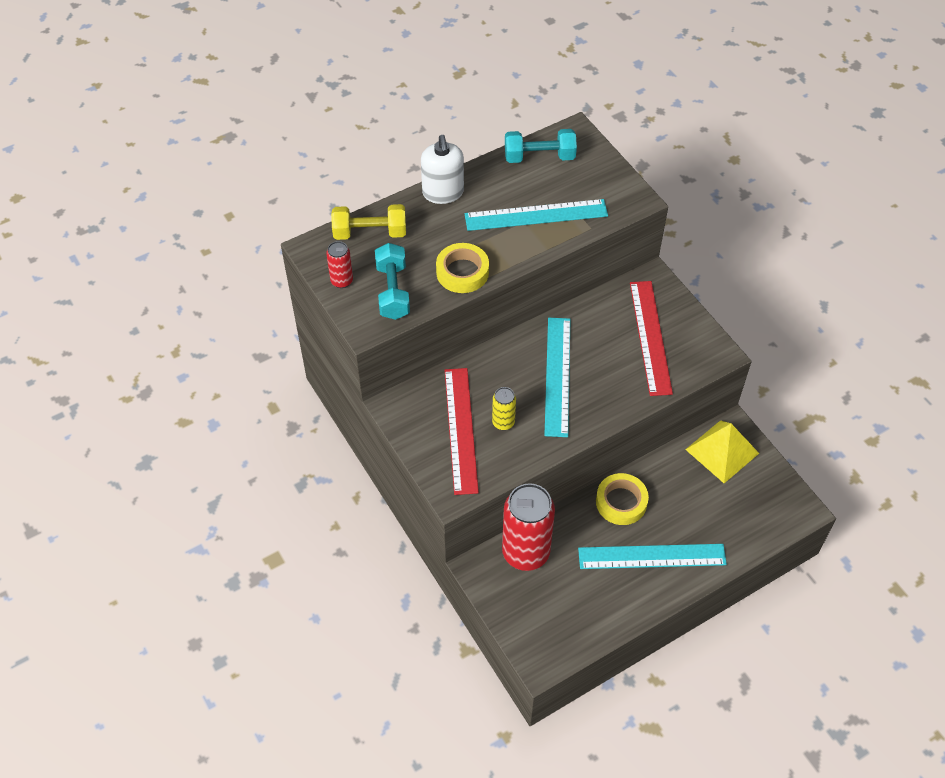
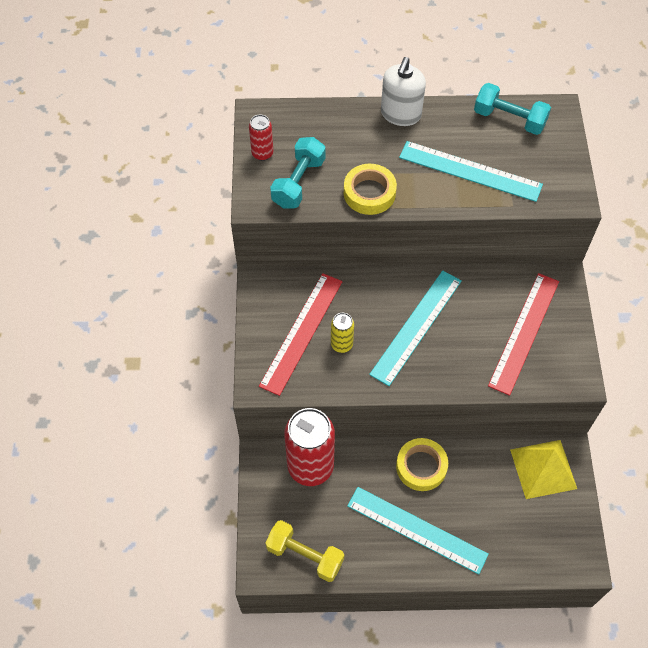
camera: 30 degrees right, 5 degrees up
yellow dumbbell [331,204,406,240] -> yellow dumbbell moved to [266,520,344,582]

